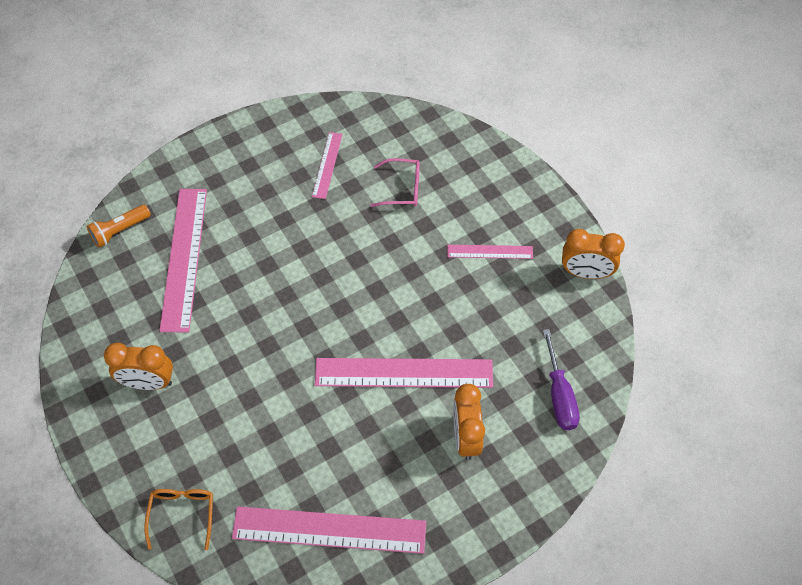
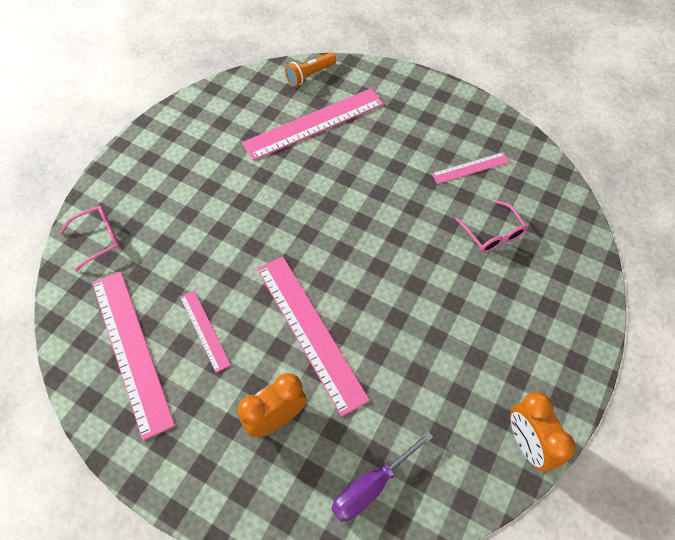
camera: 60 degrees right, 0 degrees up
orange flashlight [87,204,151,248] -> orange flashlight turned 60 degrees counterclockwise [285,52,336,86]
orange clock [104,343,173,390] -> none
orange glasses [144,489,213,550] -> pink glasses [59,206,120,271]
pink ruler [447,245,533,259] -> pink ruler moved to [180,291,231,373]

